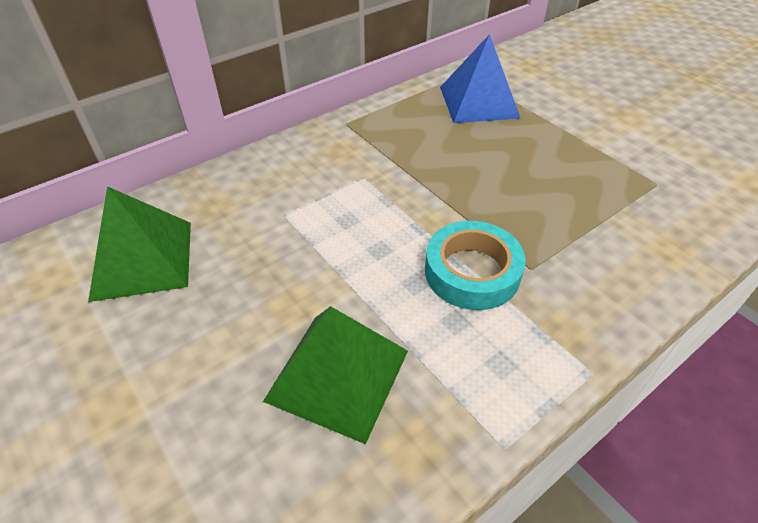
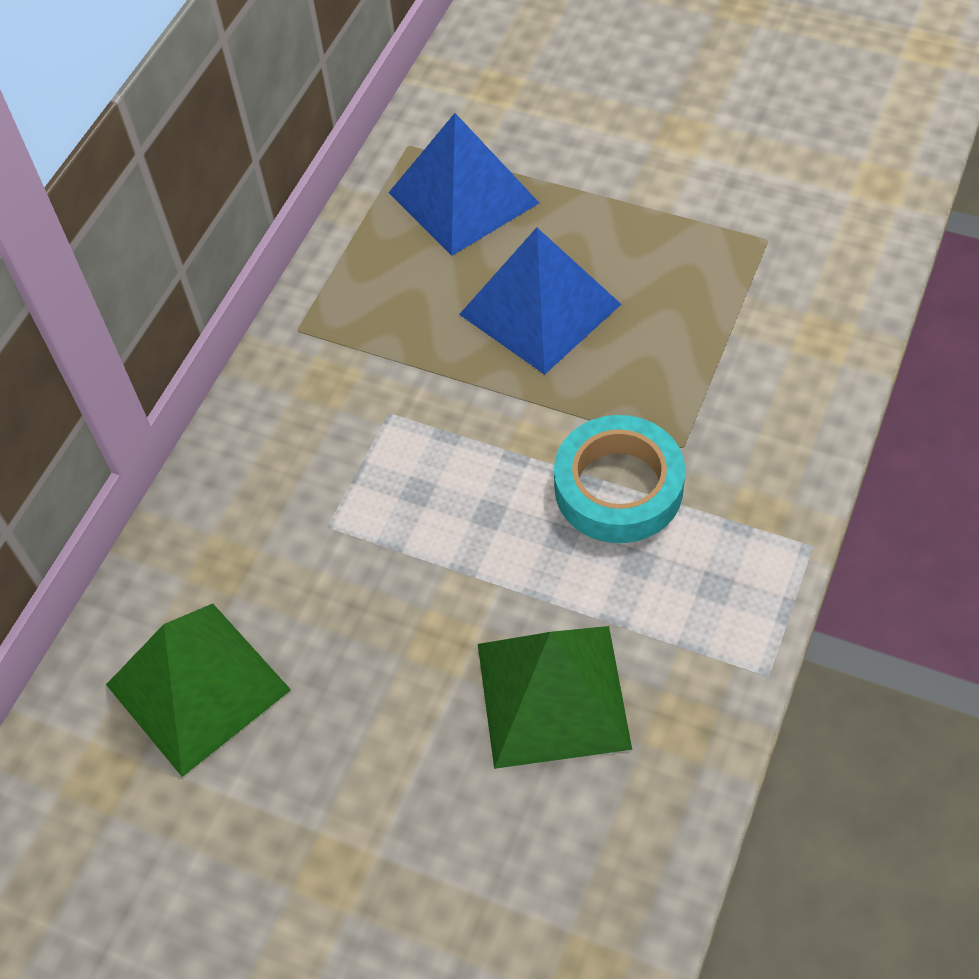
camera: 25 degrees left, 10 degrees up
none -> blue pyramid [459,227,621,375]

